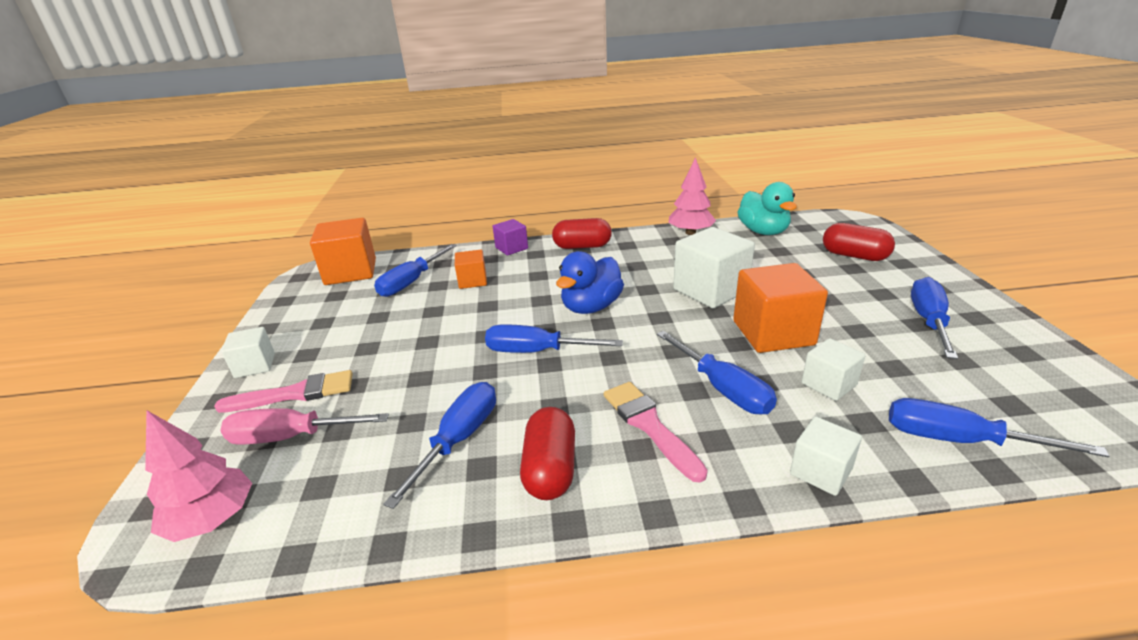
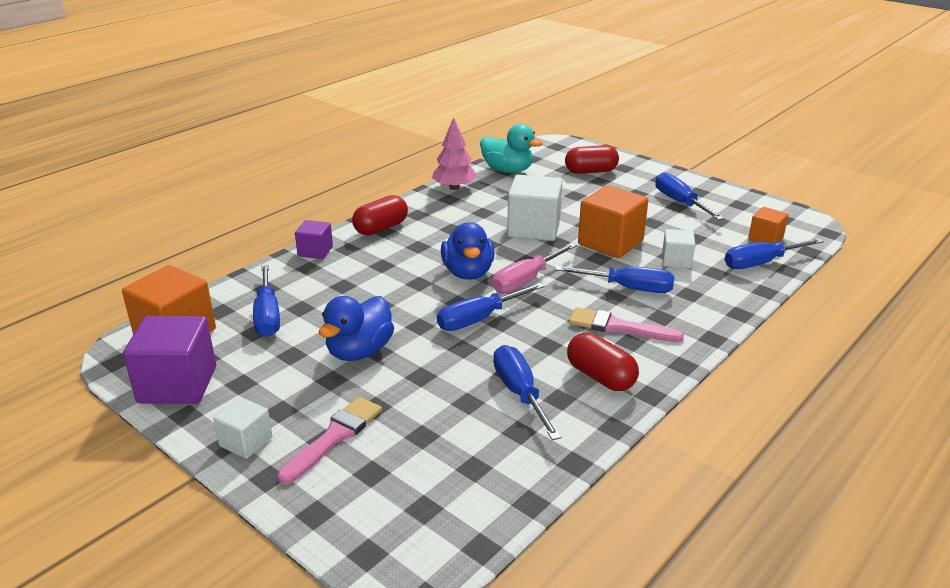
camera: 45 degrees left, 0 degrees up
pink tree [145,410,252,542] -> none
pink screwdriver [220,408,389,445] -> pink screwdriver moved to [492,243,577,293]
orange cube [455,250,487,289] -> orange cube moved to [748,207,788,244]
white cube [790,416,862,496] -> none
none -> purple cube [123,316,216,404]
none -> blue duck [319,296,394,361]

